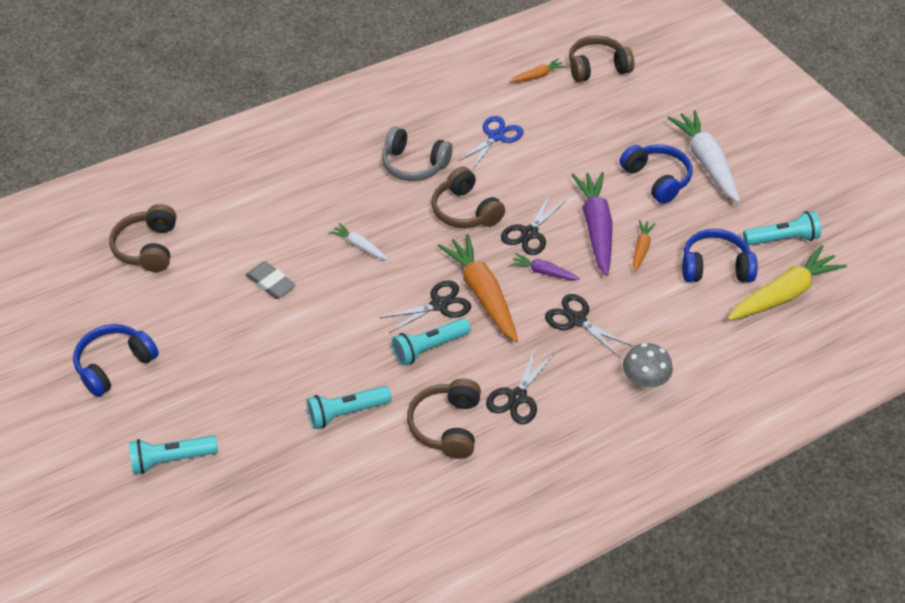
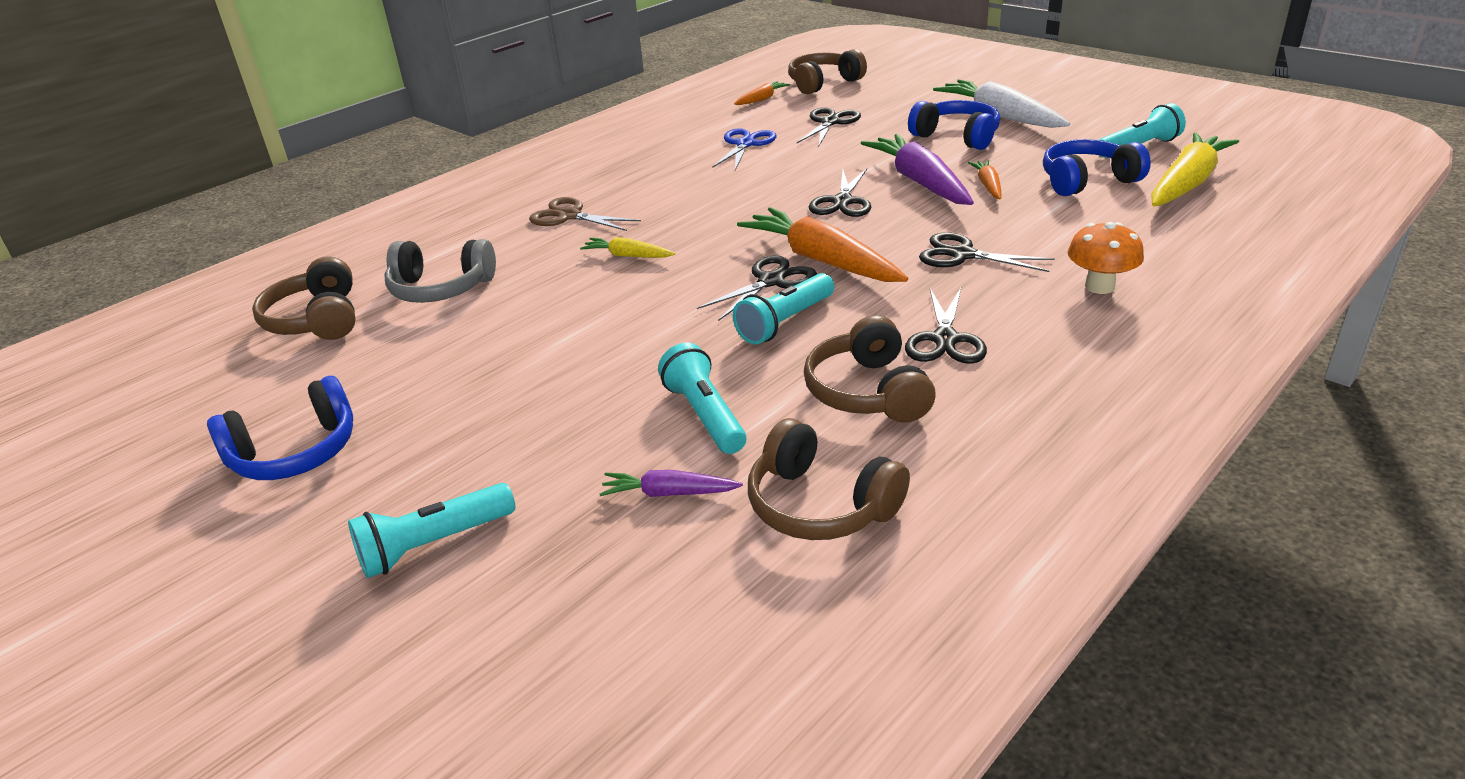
camera: 15 degrees left, 15 degrees down
blue headphones [73,324,159,397] -> blue headphones turned 150 degrees counterclockwise [207,376,353,480]
grey eraser [246,261,296,299] -> none
turquoise flashlight [306,386,392,429] -> turquoise flashlight turned 105 degrees clockwise [658,343,747,454]
white carrot [329,223,388,260] -> yellow carrot [580,237,675,258]
grey headphones [382,127,453,181] -> grey headphones moved to [384,239,496,303]
brown headphones [431,167,505,228] -> brown headphones moved to [748,418,910,540]
purple carrot [510,253,580,280] -> purple carrot moved to [600,470,743,497]
grey mushroom [623,343,673,390] -> orange mushroom [1068,222,1144,294]
none -> brown scissors [529,197,641,231]
none -> black scissors [797,107,861,146]

